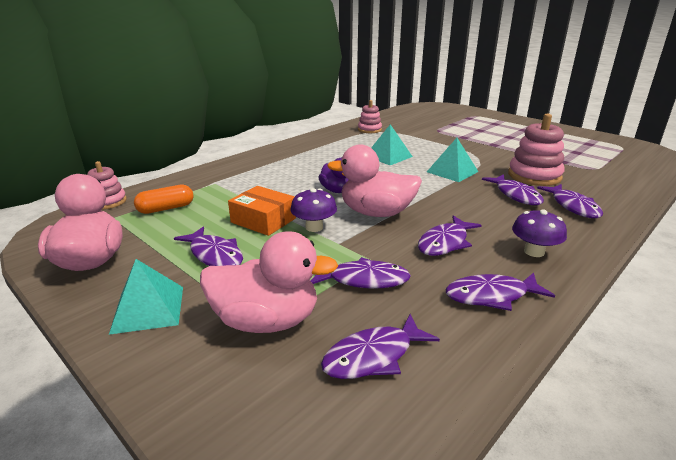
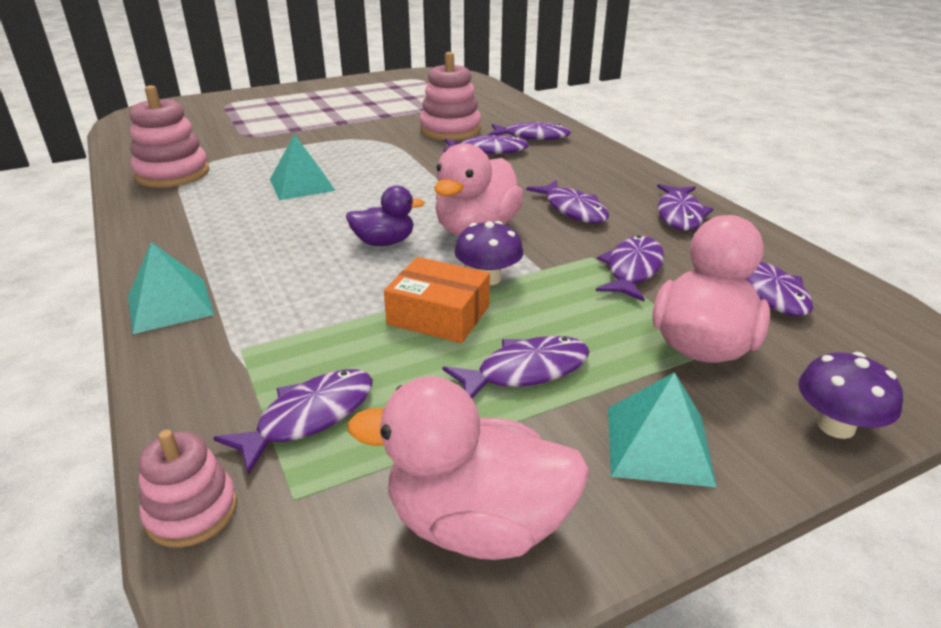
camera: 70 degrees left, 5 degrees up
orange capsule [134,185,194,214] -> purple fish [213,369,373,475]
orange box [228,186,296,236] -> orange box turned 60 degrees clockwise [384,257,490,343]
pink stacking toy [358,100,382,133] -> pink stacking toy [129,85,209,188], size x1.65
turquoise pyramid [427,138,479,182] -> turquoise pyramid moved to [128,242,214,334]
purple mushroom [512,209,567,257] -> purple mushroom moved to [798,352,903,439]

